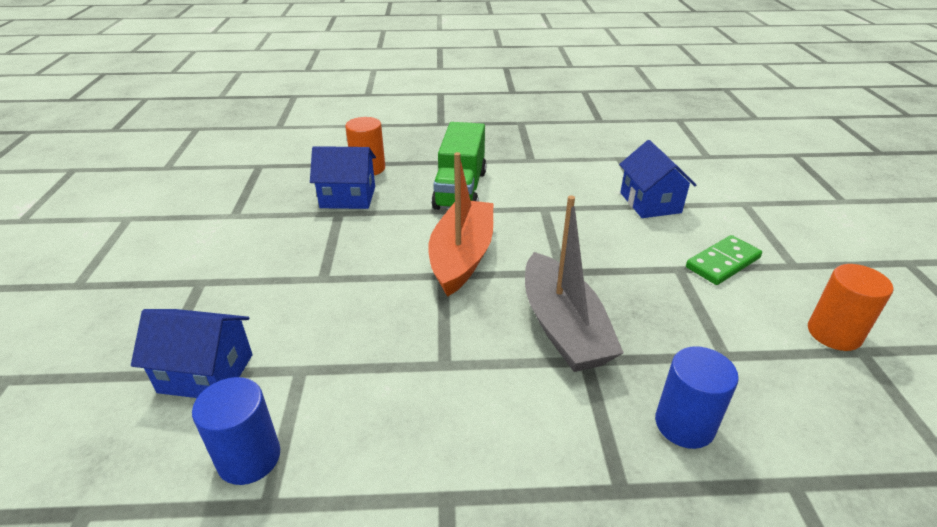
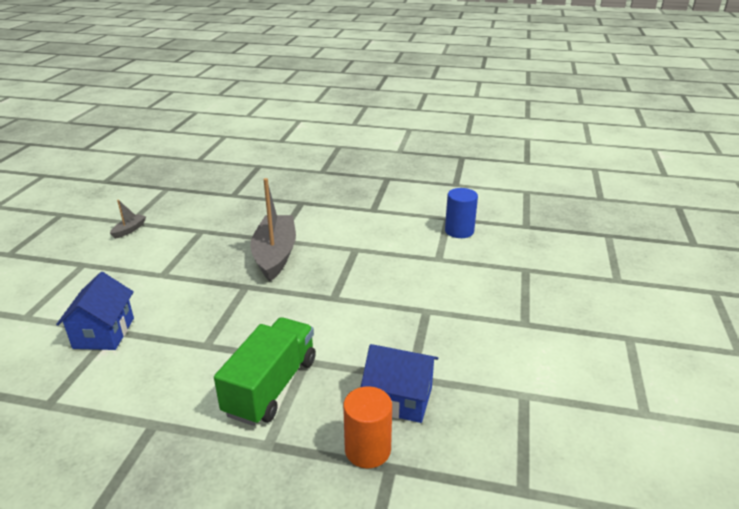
camera: 165 degrees left, 5 degrees down
blue house [131,309,253,398] -> none
orange boat [428,152,493,297] -> none
blue cylinder [655,346,739,449] -> none
green domino [686,235,762,285] -> none
orange cylinder [808,264,893,351] -> grey boat [110,200,146,239]

